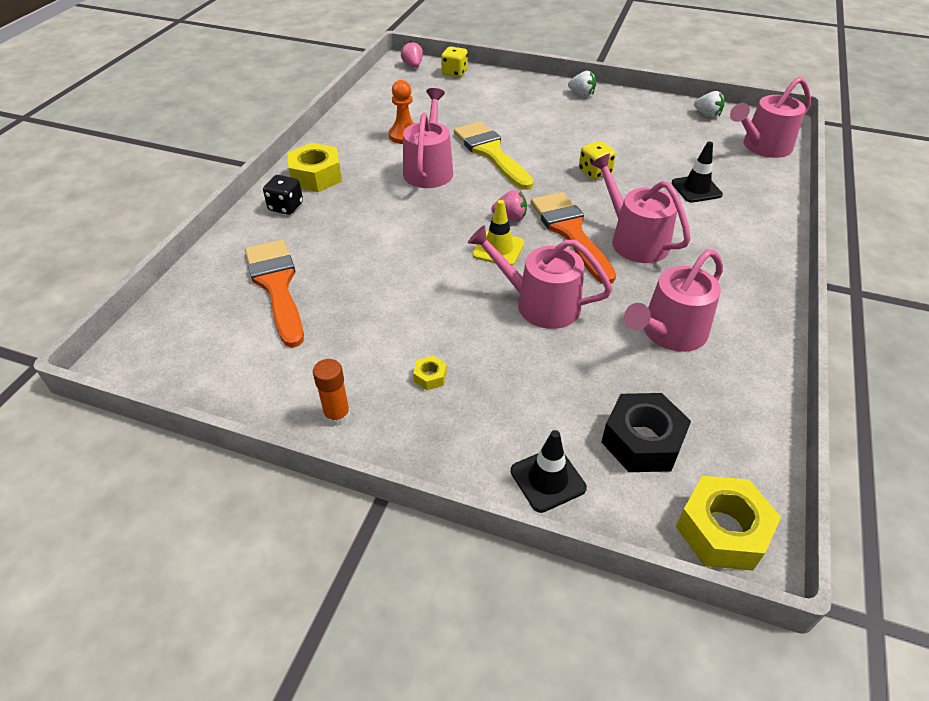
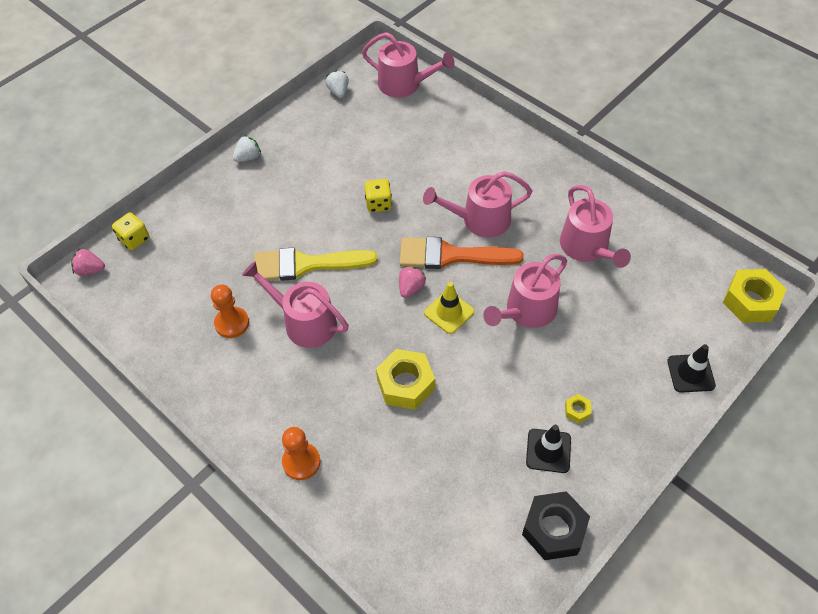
camera: 65 degrees left, 10 degrees up
orange brush [245,239,304,348] -> none
black dice [263,175,303,215] -> orange pawn [282,427,320,480]
yellow nut [288,143,342,192] -> yellow nut moved to [376,349,435,410]
orange glue stick [313,359,351,426] -> none
black nut [601,393,691,472] -> black nut moved to [522,491,590,560]
black traffic cone [672,142,723,203] -> black traffic cone moved to [526,425,571,473]
white strawberry [694,91,724,118] -> white strawberry turned 75 degrees counterclockwise [326,70,349,98]
pink watering can [730,77,811,158] -> pink watering can turned 60 degrees counterclockwise [362,32,455,98]

